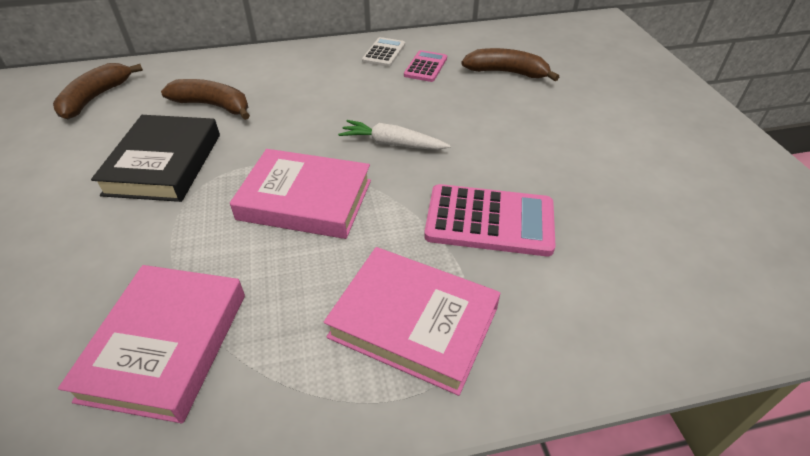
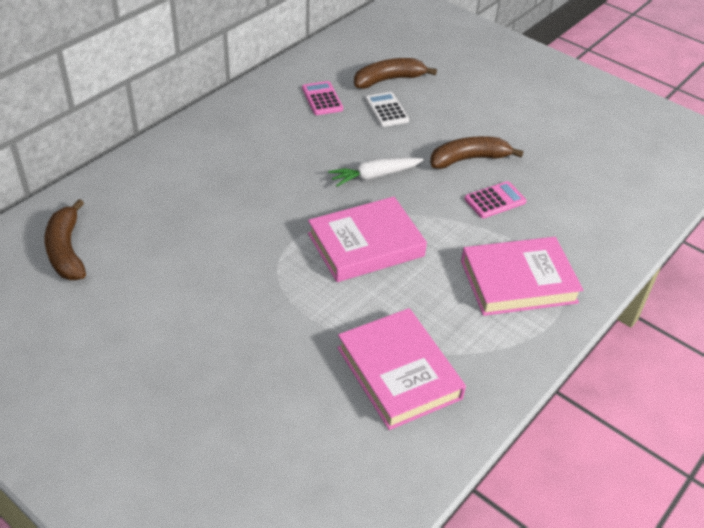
camera: 40 degrees left, 0 degrees up
black book [91,115,220,202] -> none
brown banana [161,79,250,120] -> brown banana moved to [430,136,524,169]
white calculator [362,37,405,67] -> white calculator moved to [365,92,409,127]
pink calculator [424,184,556,256] -> pink calculator [464,181,527,218], size x0.57

